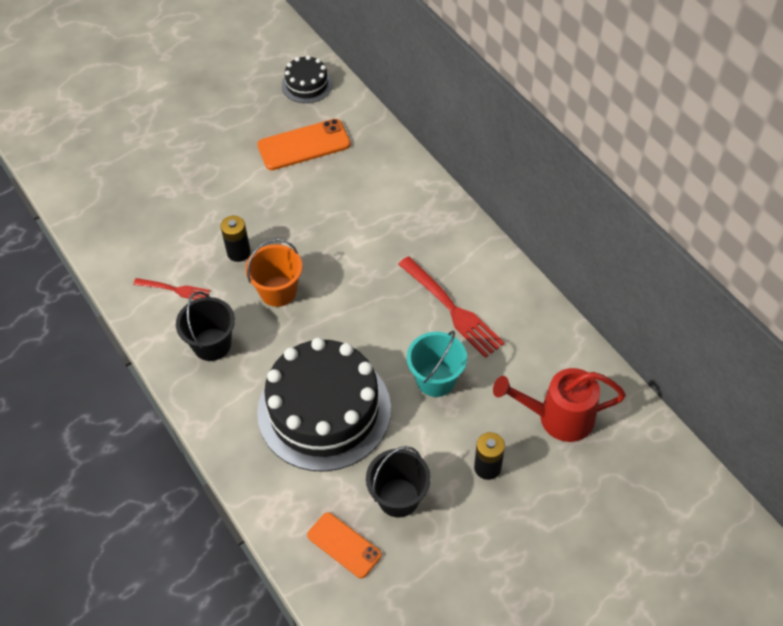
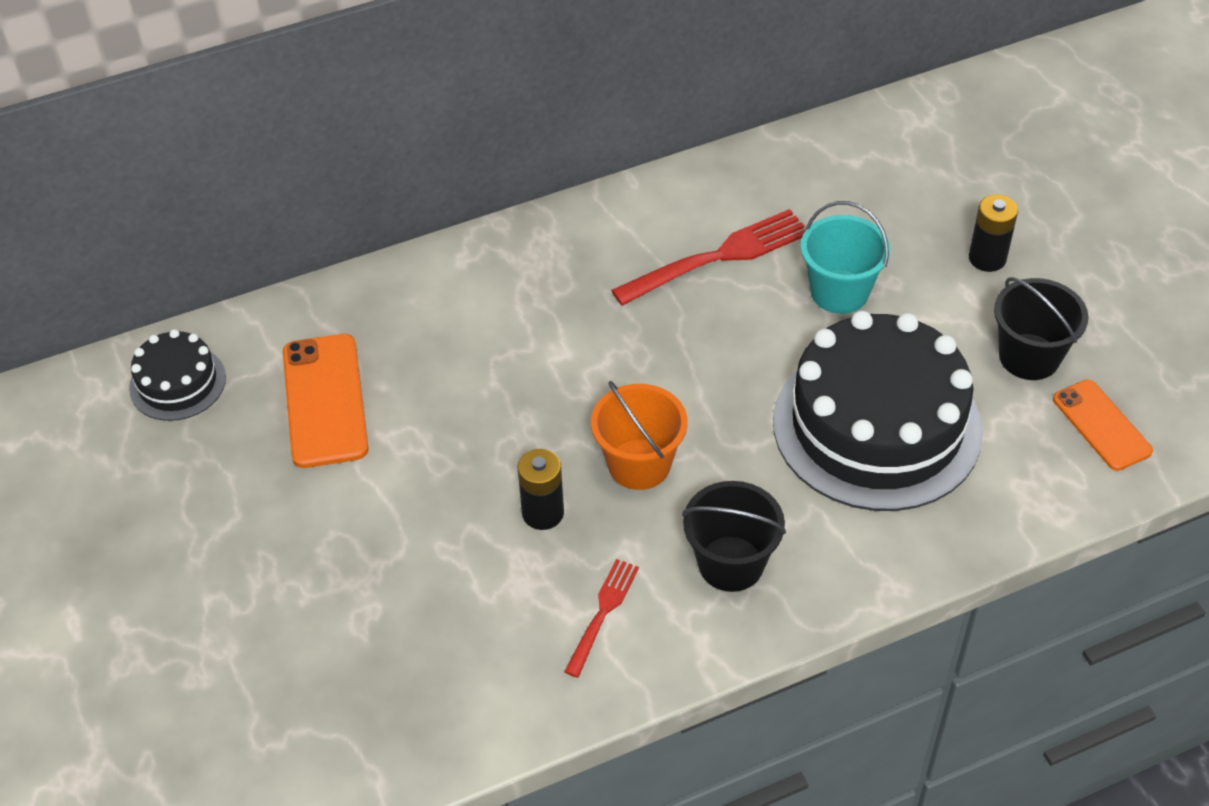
camera: 80 degrees left, 5 degrees down
orange phone [307,512,382,578] -> orange phone turned 75 degrees counterclockwise [1053,379,1153,471]
red watering can [493,368,626,442] -> none

